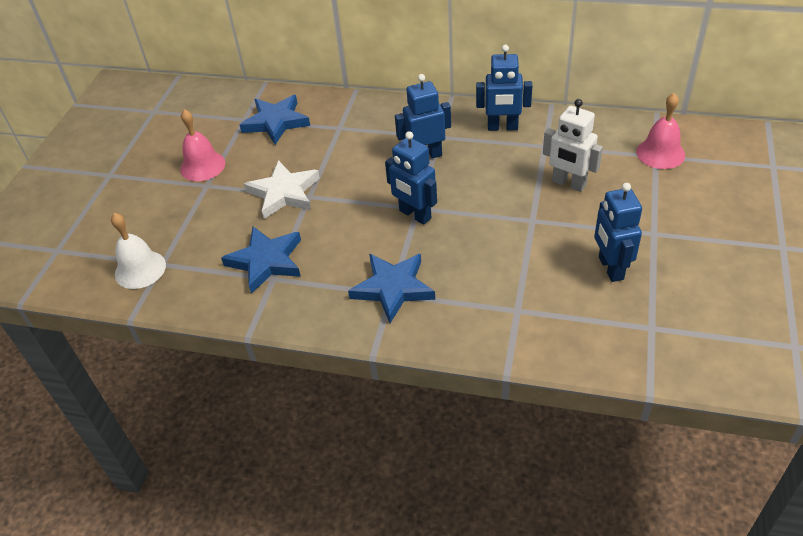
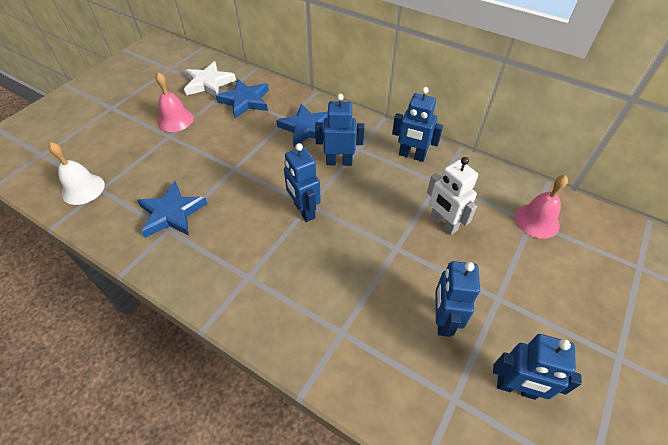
camera: 15 degrees right, 5 degrees up
white star [244,160,320,219] -> white star moved to [184,61,236,97]
blue star [348,254,435,323] -> blue star moved to [276,104,328,147]
none -> blue robot [493,334,582,400]

